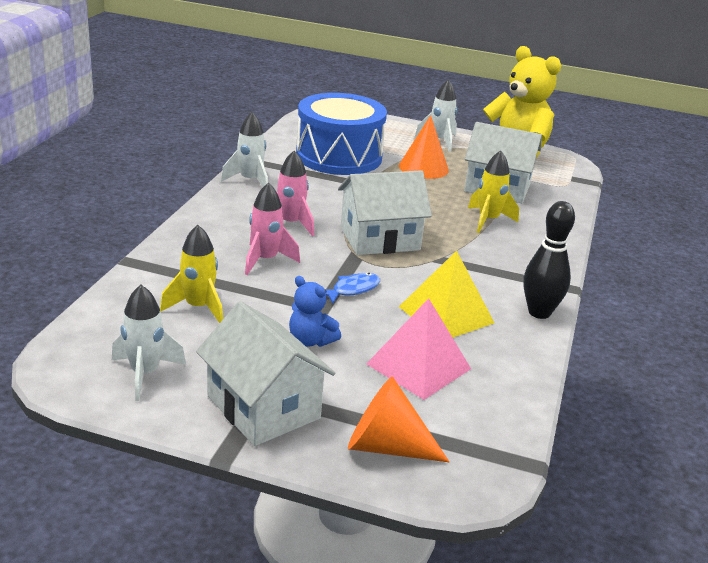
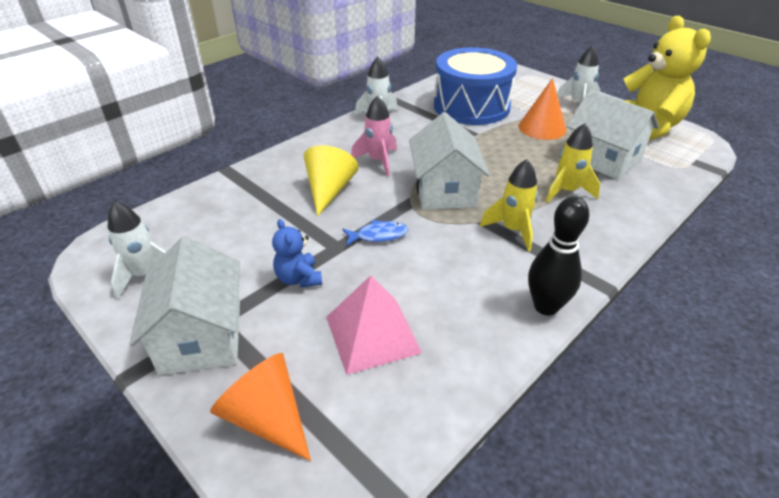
camera: 30 degrees right, 10 degrees up
yellow rocket [160,225,223,323] -> yellow rocket moved to [480,159,538,251]
pink rocket [245,183,300,275] -> yellow cone [304,145,359,217]
white house [338,170,432,255] -> white house turned 75 degrees clockwise [409,112,490,210]
yellow pyramid [399,251,494,338] -> none

